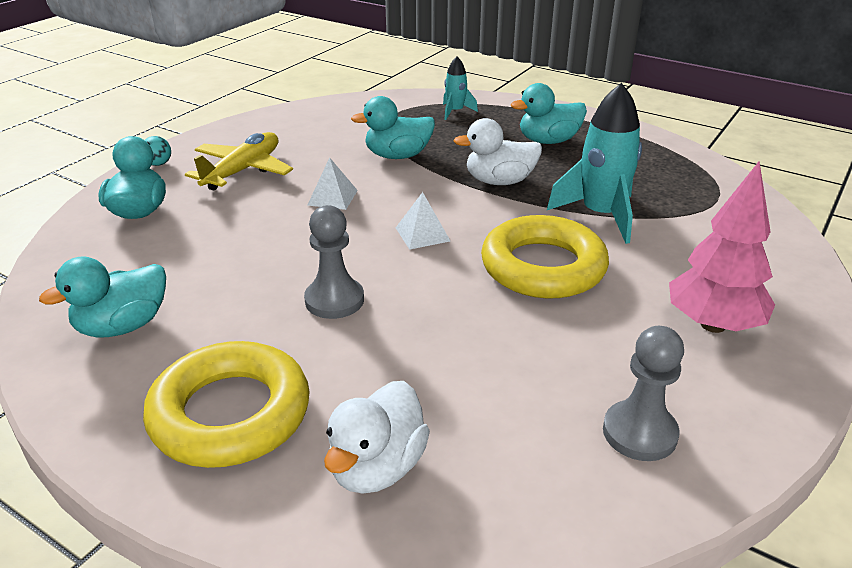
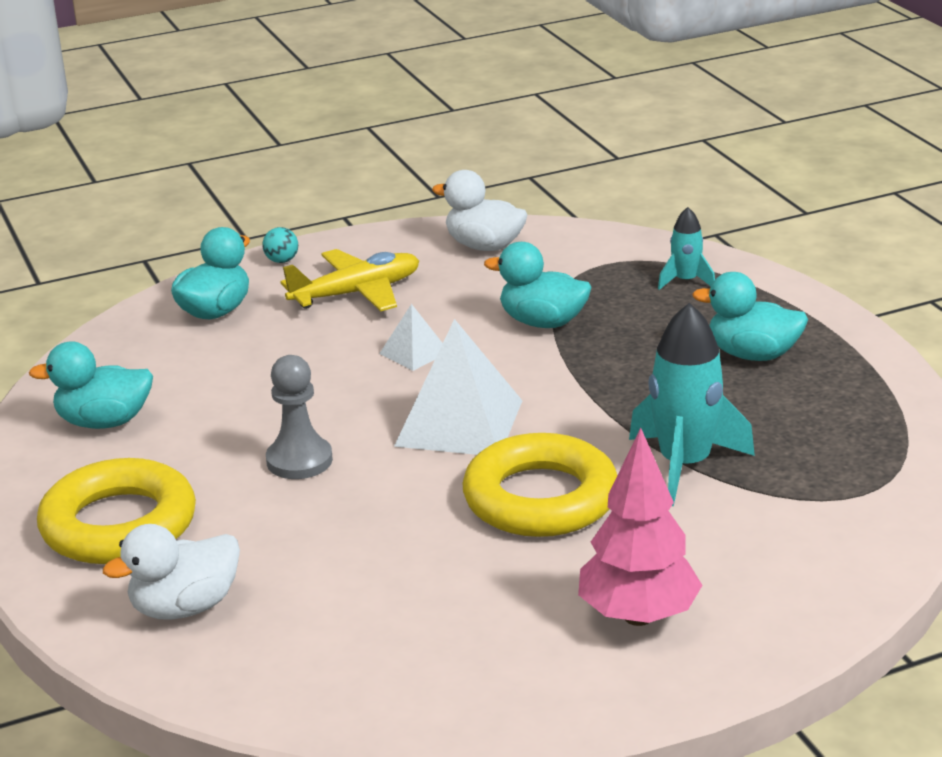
camera: 35 degrees right, 5 degrees down
white pyramid [396,192,450,250] -> white pyramid [394,319,522,455], size x1.99
white duck [454,118,542,185] -> white duck moved to [432,170,528,251]
grey pawn [603,326,684,461] -> none

